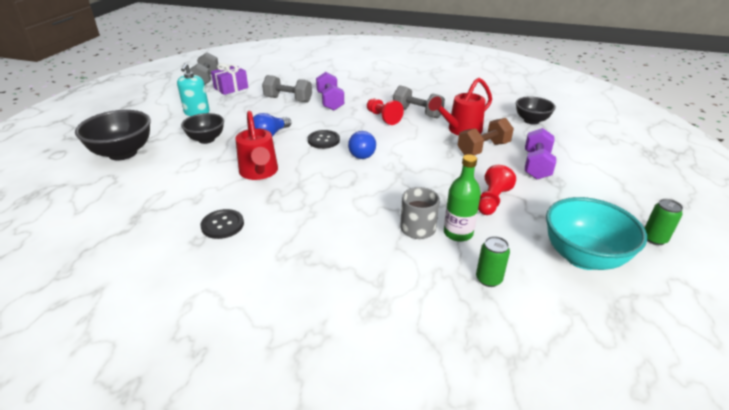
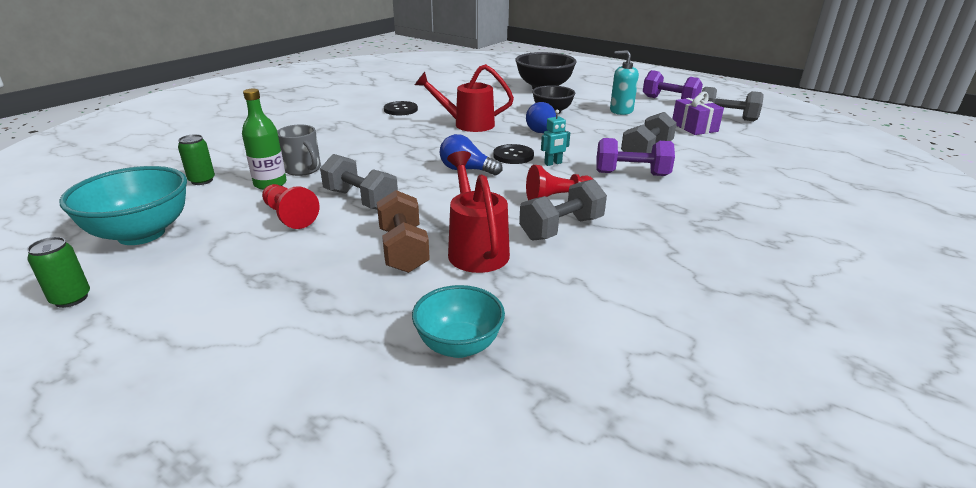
camera: 110 degrees right, 5 degrees down
black bowl [516,96,556,124] -> turquoise bowl [412,285,505,358]
purple dumbbell [525,128,556,179] -> purple dumbbell moved to [643,70,703,99]
none -> grey dumbbell [320,154,398,209]
none -> turquoise robot [541,109,570,166]

